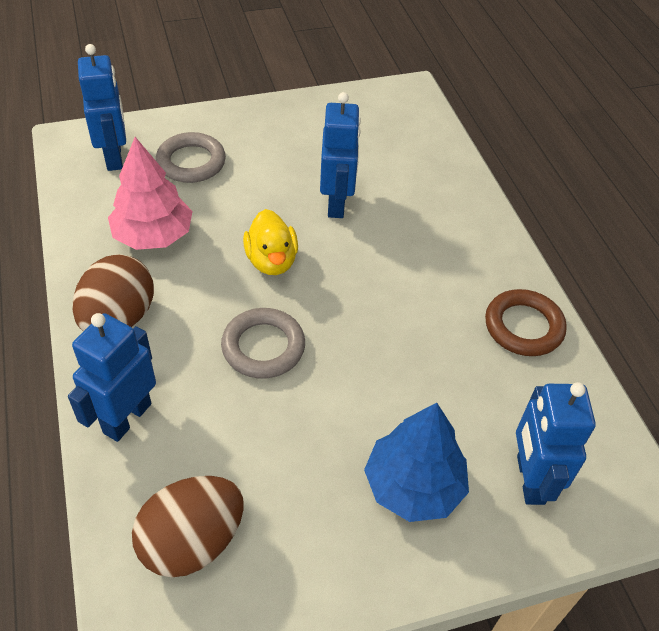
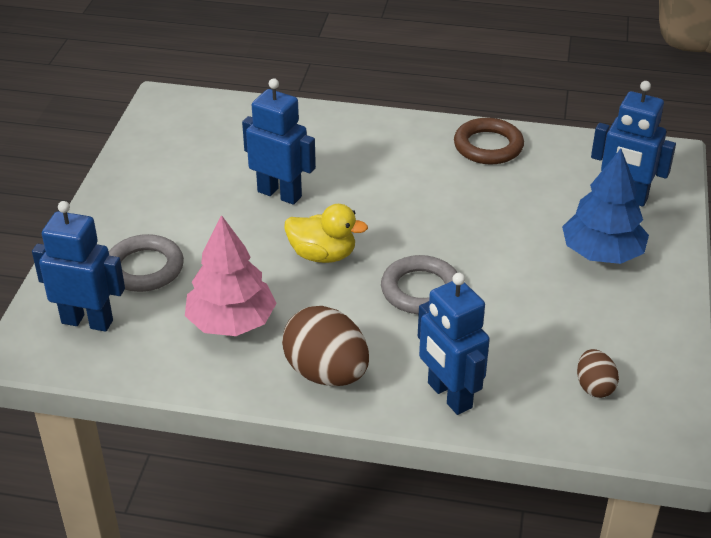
camera: 60 degrees left, 10 degrees down
brown egg [132,476,244,577] -> brown egg [577,349,619,398], size x0.53

